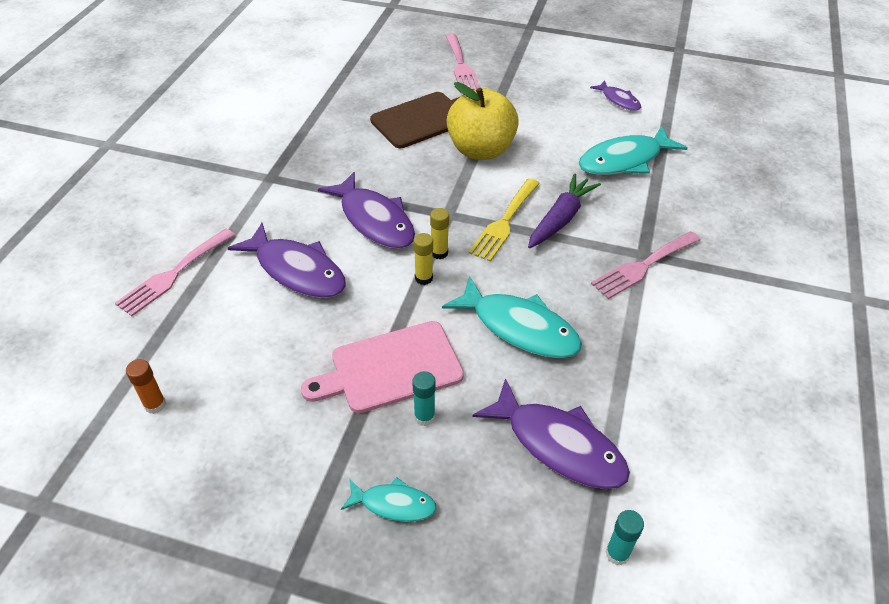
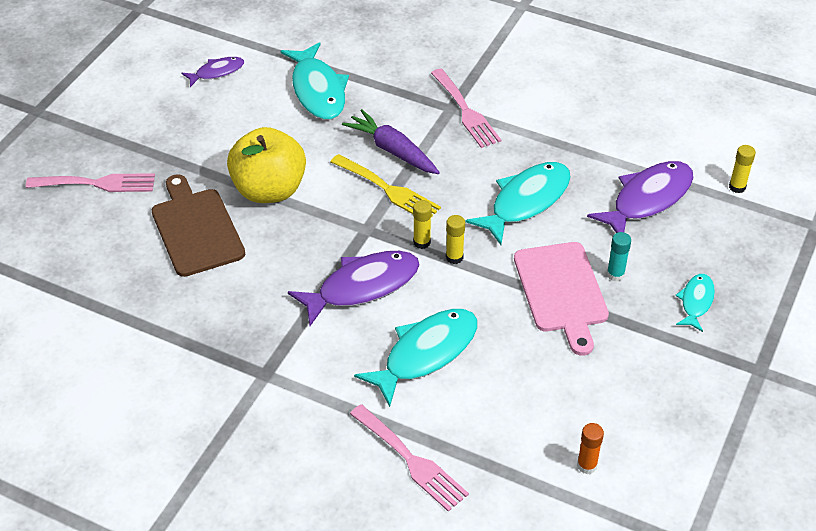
camera: 80 degrees left, 0 degrees up
purple fish [228,223,346,298] -> turquoise fish [354,309,477,407]
turquoise glue stick [605,510,644,565] -> yellow glue stick [729,145,756,193]

